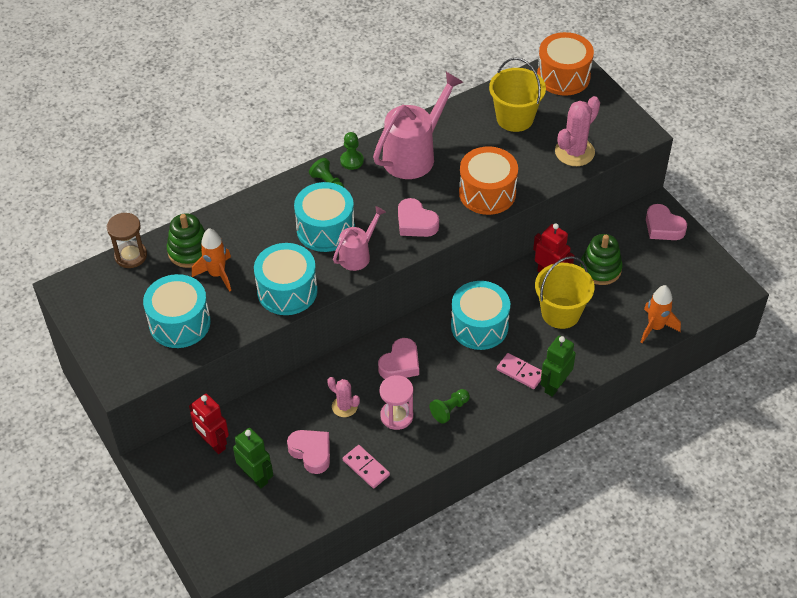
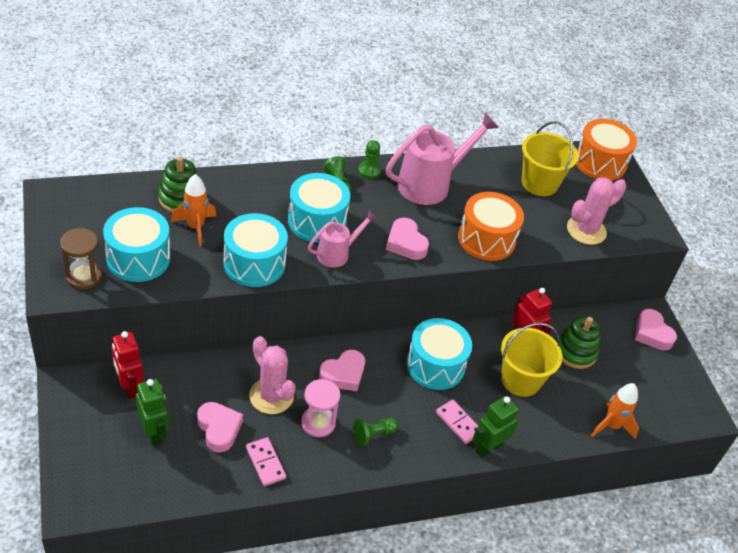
camera: 10 degrees right, 5 degrees down
brown hourglass [107,213,147,268] -> brown hourglass moved to [60,228,102,290]
pink cactus [327,377,360,417] -> pink cactus [249,336,296,414], size x1.65

